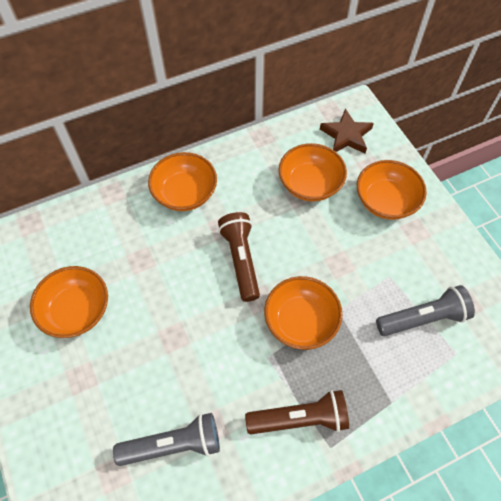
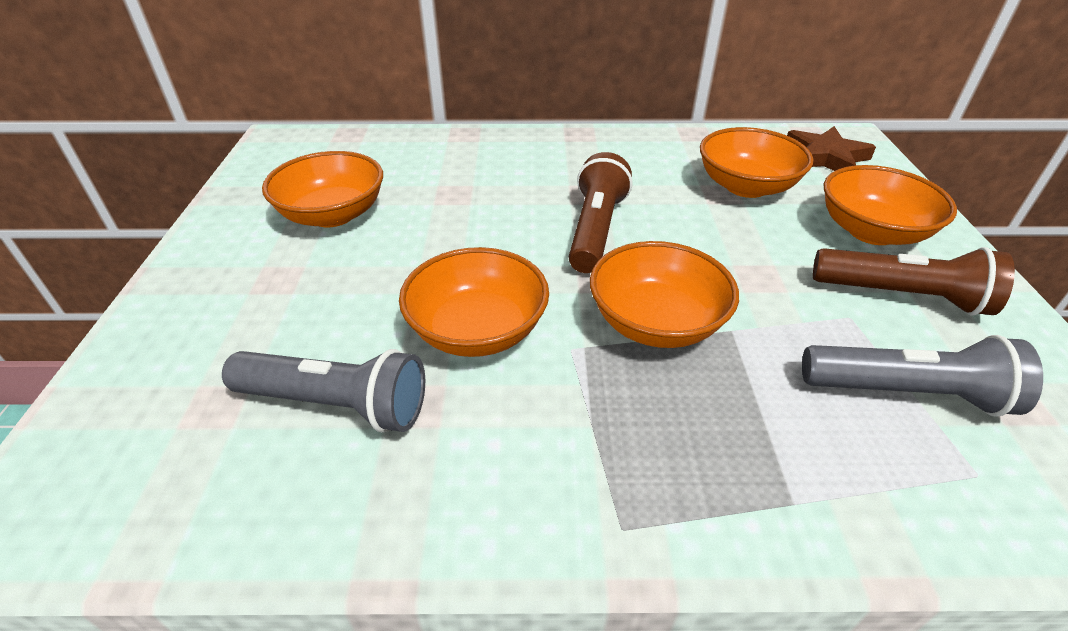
camera: 25 degrees right, 20 degrees down
orange bowl [148,152,217,211] -> orange bowl moved to [399,247,549,357]
brown flashlight [245,390,349,434] -> brown flashlight moved to [813,247,1015,316]

